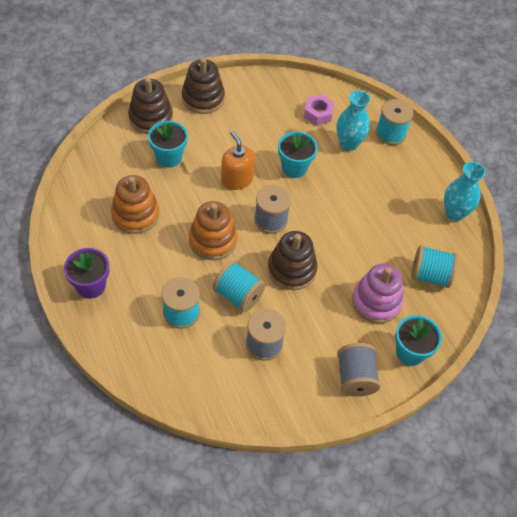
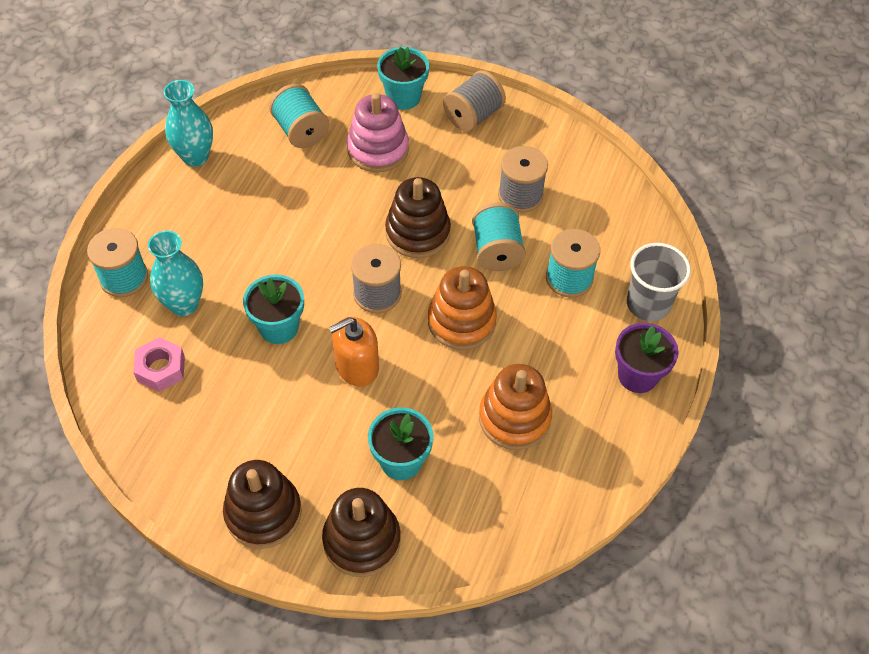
camera: 130 degrees left, 0 degrees up
orange soap dispenser [221,131,255,190] -> orange soap dispenser turned 45 degrees clockwise [329,317,379,387]
none -> grey cup [627,243,691,321]

